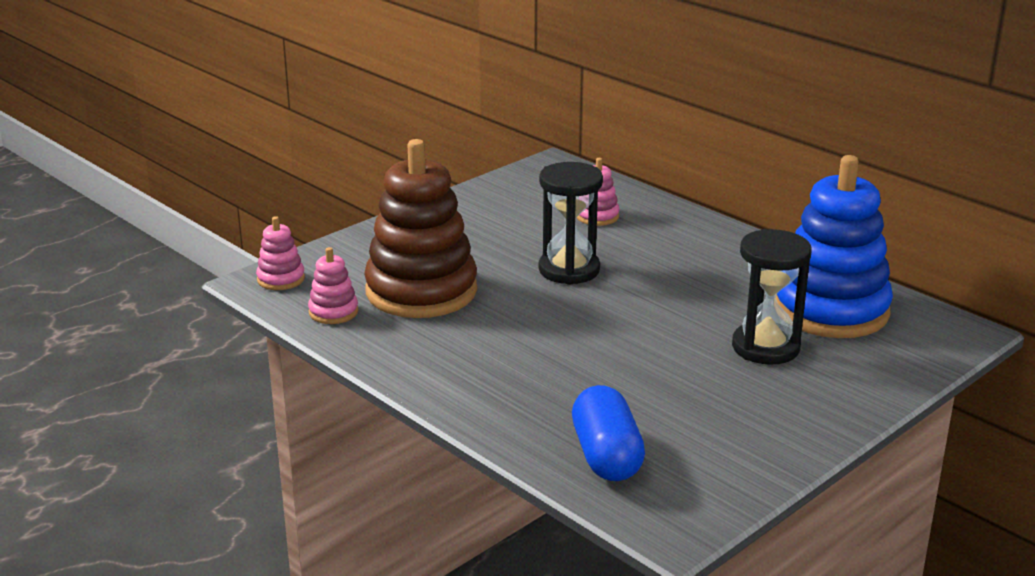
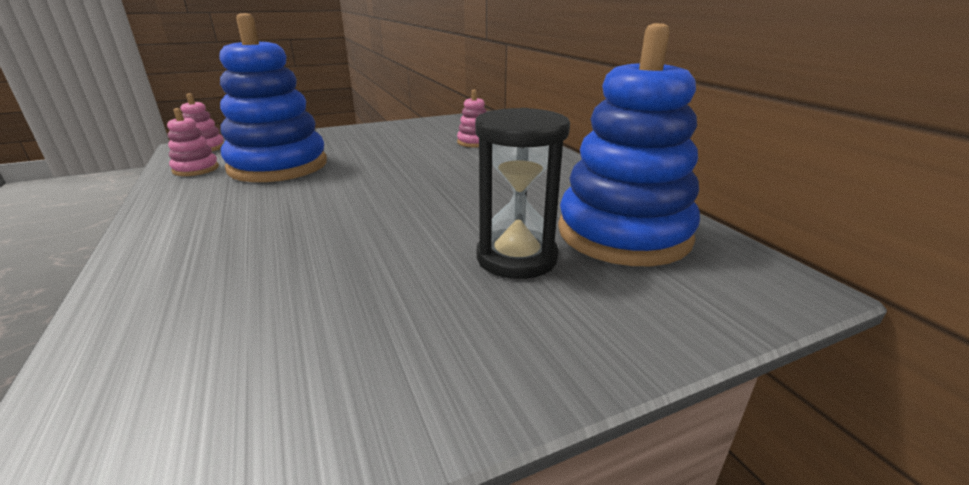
camera: 20 degrees right, 0 degrees up
brown stacking toy [364,139,477,318] -> blue stacking toy [220,13,327,182]
black hourglass [539,162,603,285] -> none
blue capsule [572,385,645,481] -> none

